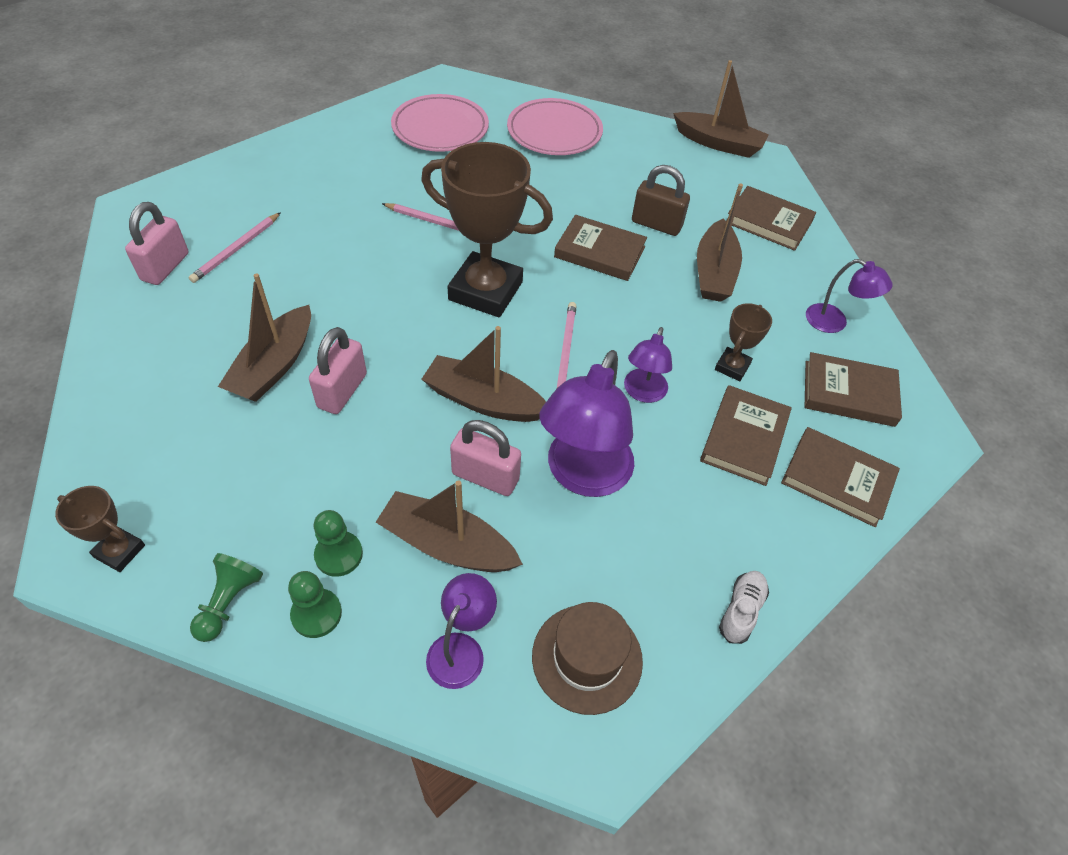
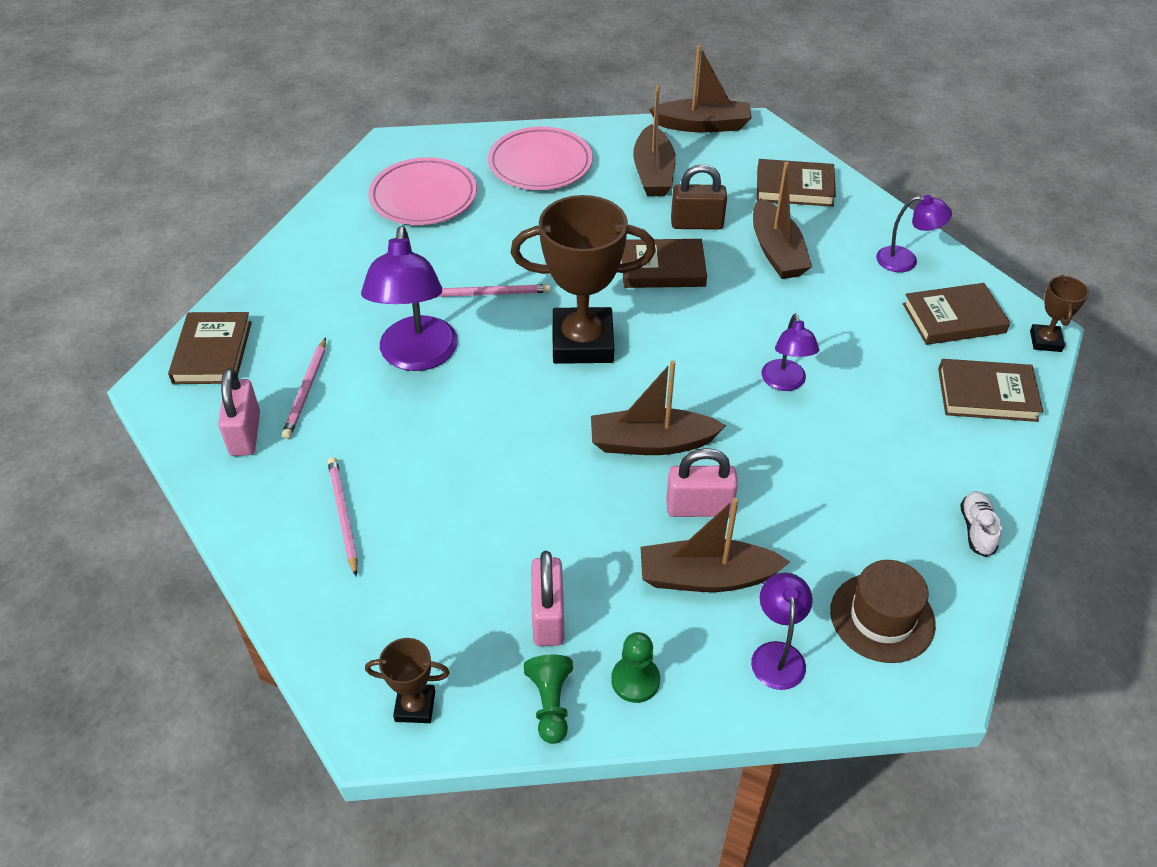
camera: 20 degrees left, 5 degrees down
brown boat [218,273,311,402] -> brown boat moved to [633,85,676,196]
pink padlock [309,327,367,414] -> pink padlock moved to [531,551,564,646]
green pawn [314,510,363,577] -> none
purple lamp [539,350,634,497] -> purple lamp moved to [361,226,458,371]
pink pencil [556,302,576,389] -> pink pencil moved to [328,457,358,576]
brown book [700,385,792,486] -> brown book moved to [168,312,252,384]
brown trophy [715,303,772,381] -> brown trophy moved to [1030,275,1089,352]

